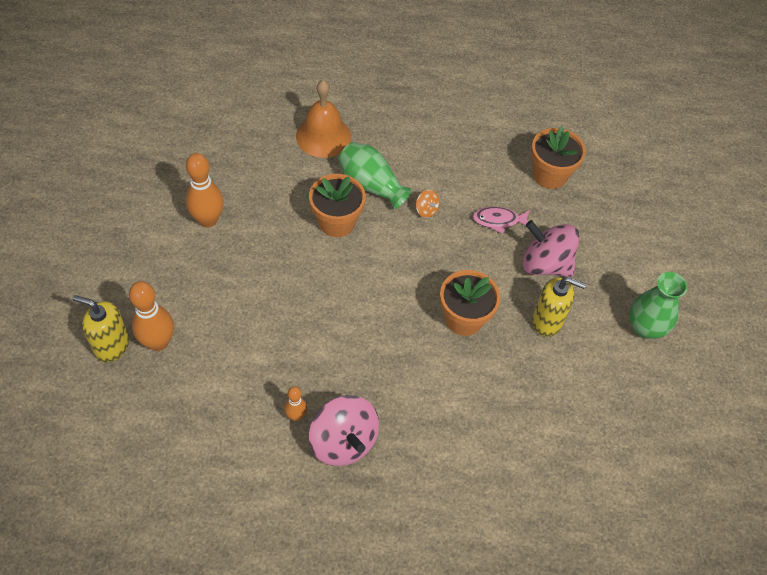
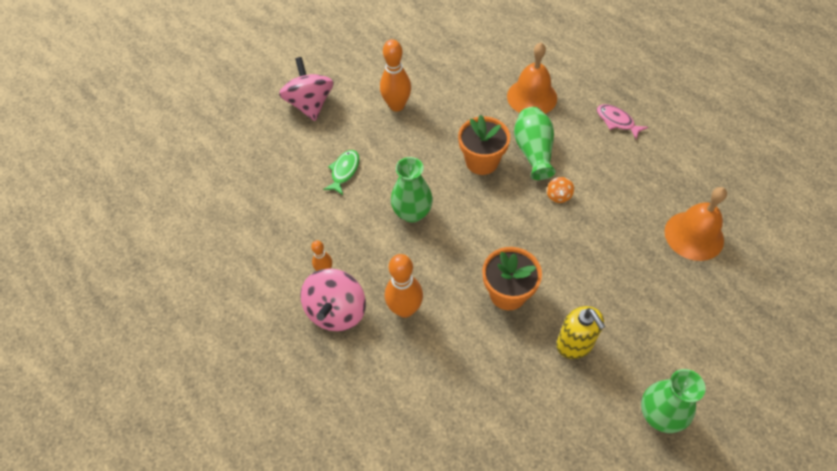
camera: 50 degrees right, 0 degrees up
yellow soap dispenser [73,295,129,362] -> none
orange bowling pin [129,281,174,351] -> orange bowling pin moved to [385,254,423,318]
pink fish [472,207,530,234] -> pink fish moved to [597,104,648,139]
pink spinning top [522,220,580,277] -> pink spinning top moved to [279,57,334,121]
orange flower pot [531,126,586,189] -> orange bell [664,187,727,261]
none -> green fish [323,150,360,195]
none -> green vase [391,157,433,223]

